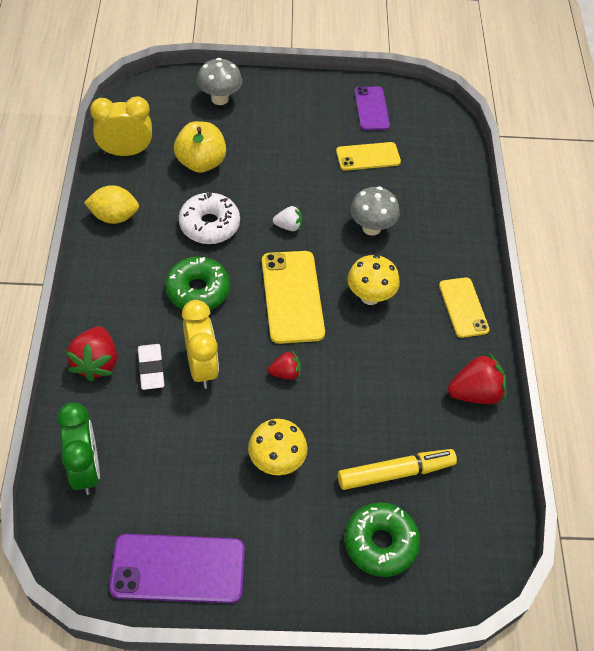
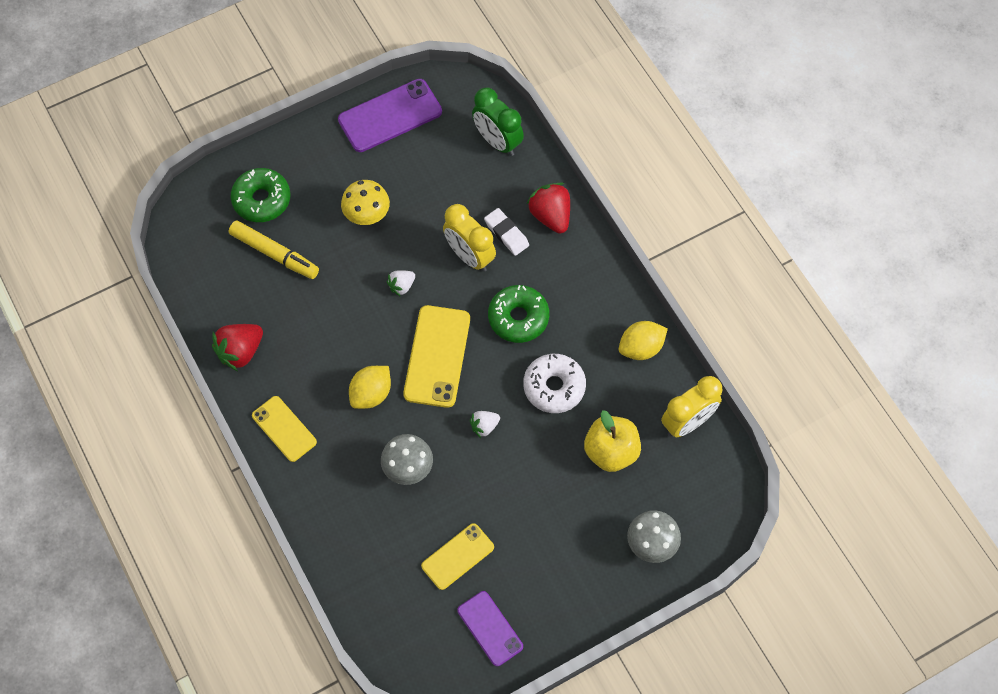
camera: 155 degrees right, 10 degrees up
yellow phone [262,251,325,344] -> yellow phone turned 45 degrees clockwise [403,305,470,408]
red strawberry [268,351,301,380] -> white strawberry [387,270,415,297]
yellow marker [338,449,457,490] -> yellow marker turned 105 degrees counterclockwise [229,220,319,279]
yellow mushroom [347,255,400,305] -> yellow lemon [349,366,391,409]

